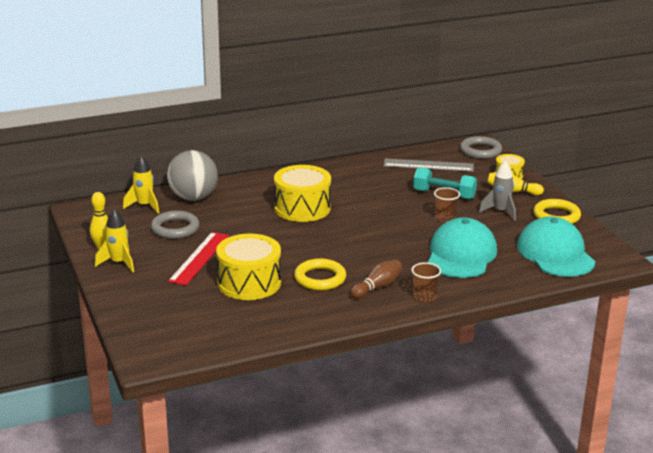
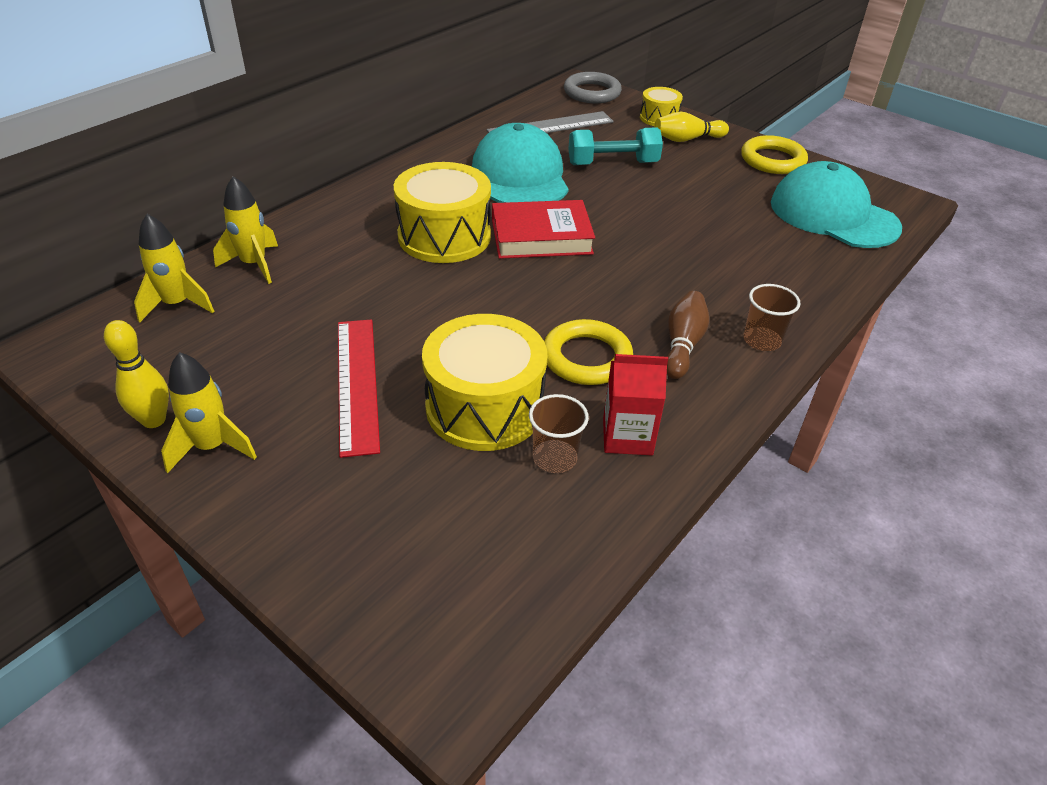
camera: 30 degrees left, 15 degrees up
grey ring [151,211,200,239] -> none
grey ball [167,150,218,201] -> yellow rocket [213,176,278,284]
turquoise cap [427,217,497,278] -> turquoise cap moved to [472,123,569,203]
brown cup [434,187,460,223] -> brown cup moved to [529,394,589,473]
grey rocket [479,161,516,221] -> none
none -> red book [492,200,595,259]
none -> red carton [603,354,668,455]

